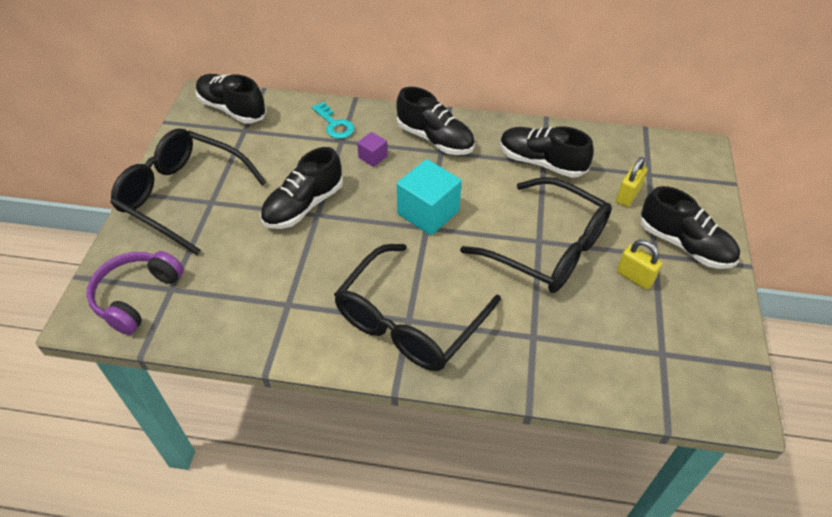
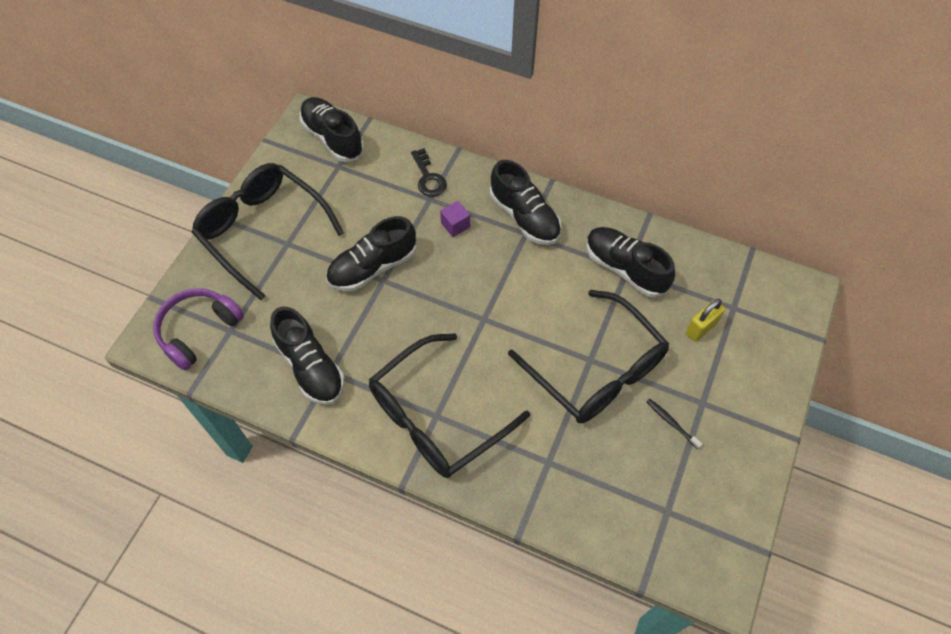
camera: 15 degrees right, 10 degrees up
turquoise key [312,102,354,139] -> black key [411,148,447,197]
turquoise cube [397,159,462,236] -> none
yellow padlock [617,240,662,290] -> black toothbrush [646,398,703,449]
black shoe [641,186,740,269] -> black shoe moved to [270,307,344,405]

